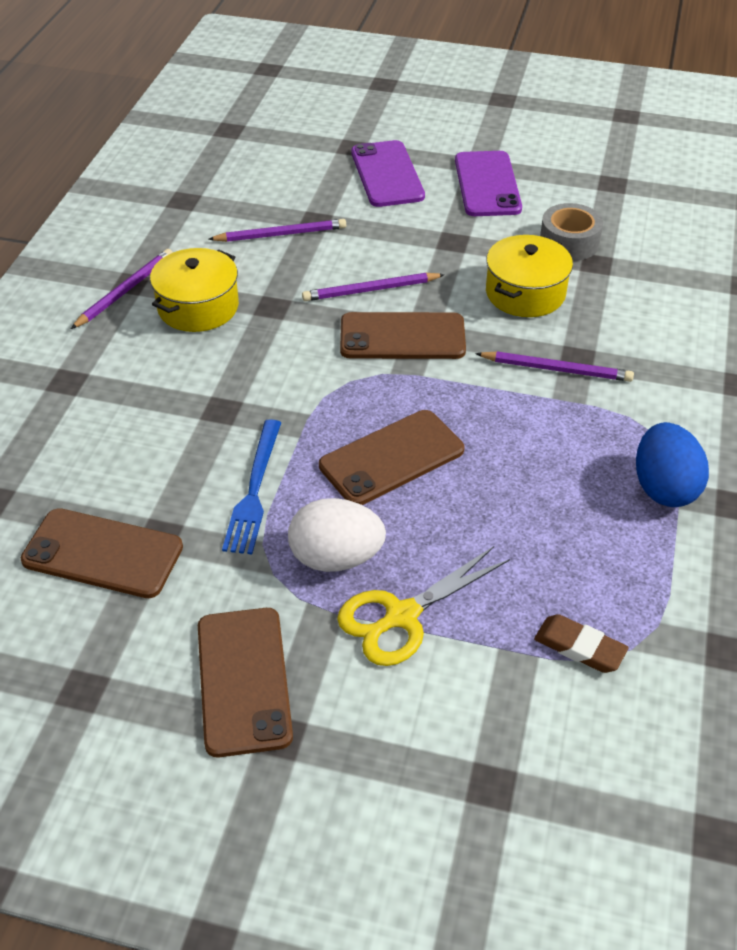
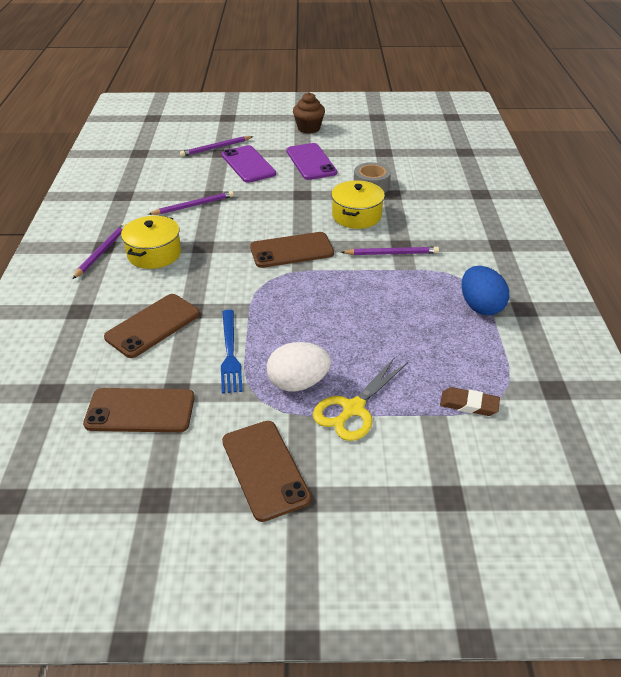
camera: 15 degrees left, 5 degrees down
purple pencil [302,273,445,301] -> purple pencil moved to [180,136,253,157]
brown phone [319,410,465,505] -> brown phone moved to [104,294,200,358]
none -> brown cupcake [293,92,325,134]

